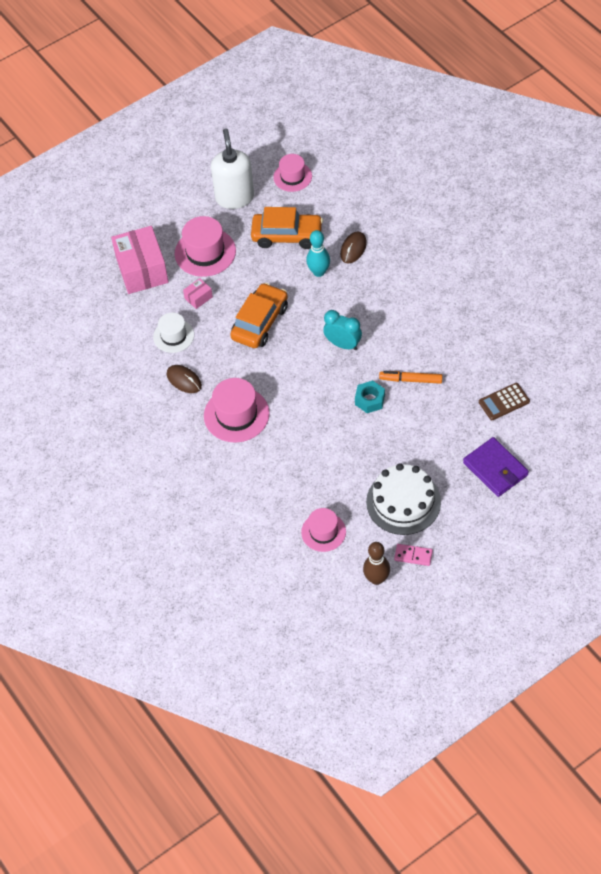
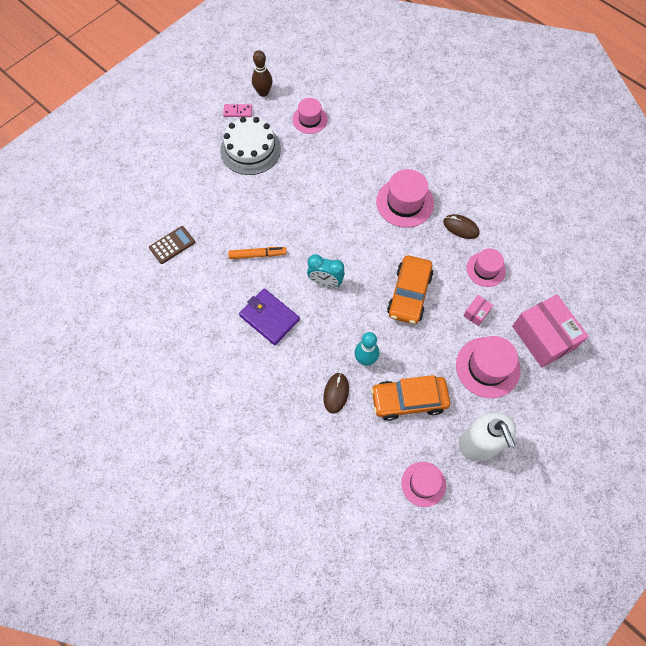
camera: 165 degrees right, 10 degrees up
white hat [153,312,194,353] -> pink hat [467,248,506,287]
turquoise nut [355,380,385,413] -> none
purple wallet [463,437,529,497] -> purple wallet moved to [239,288,300,345]

